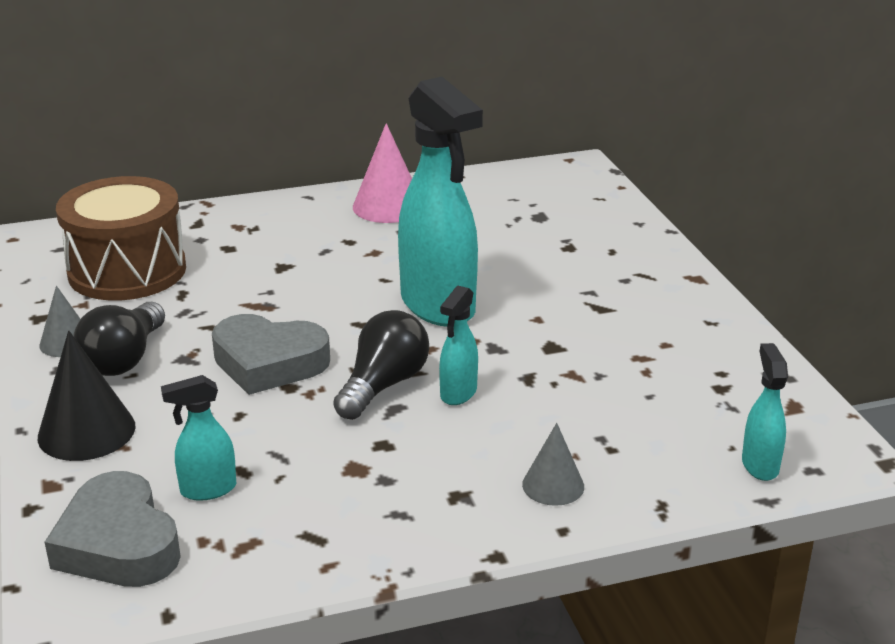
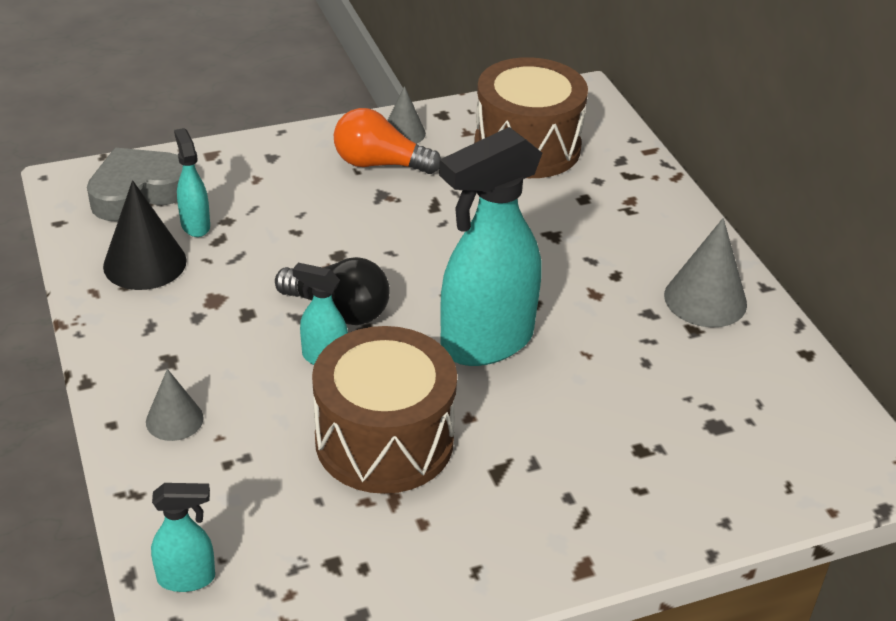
camera: 85 degrees right, 10 degrees up
black cone [38,331,135,461] -> black cone moved to [103,180,186,290]
black light bulb [73,302,165,376] -> orange light bulb [334,108,441,174]
grey heart [212,314,330,395] -> none
pink cone [353,123,412,223] -> grey cone [664,218,747,327]
none -> brown drum [312,326,457,494]

